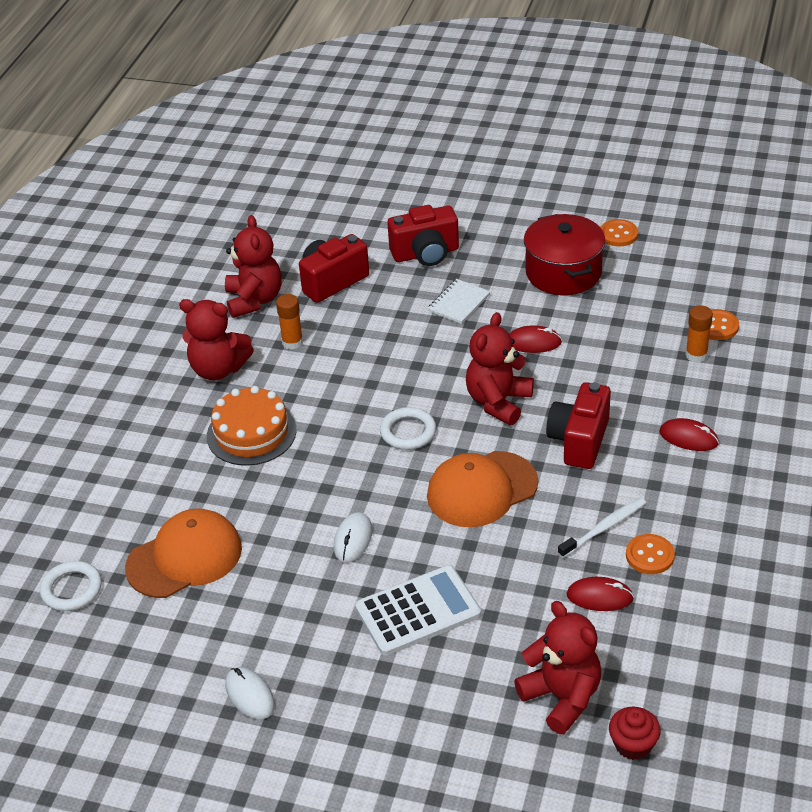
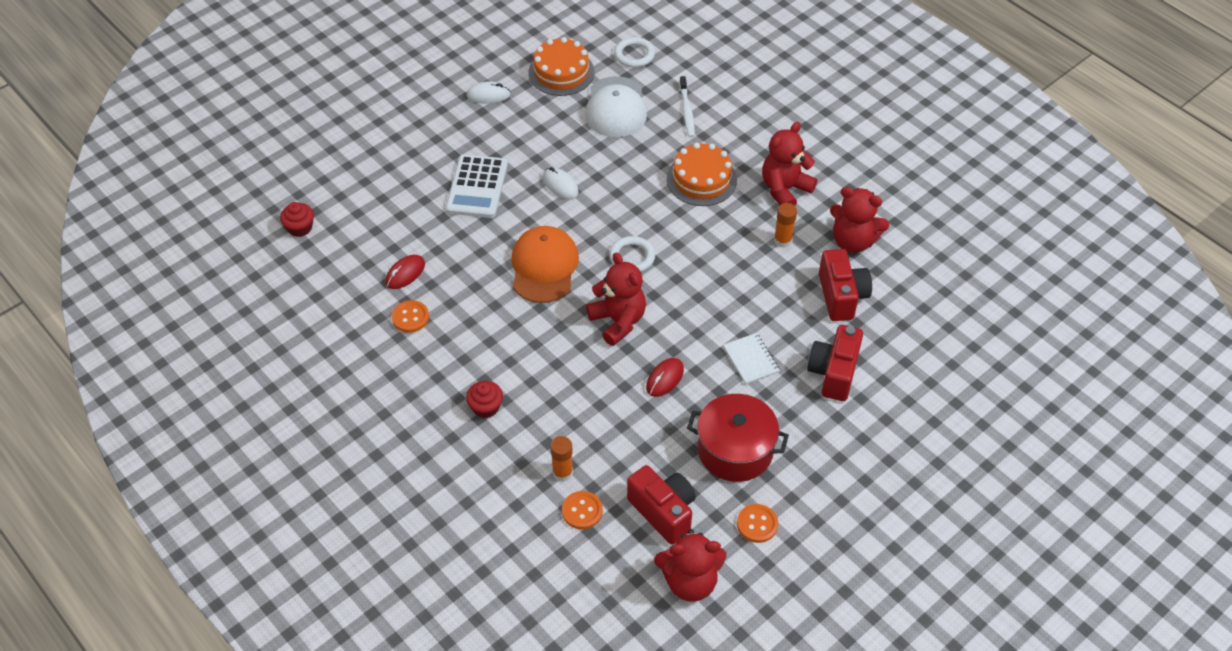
camera: 120 degrees right, 10 degrees up
orange cap [125,508,242,598] -> white cap [585,76,647,137]
red teddy bear [514,601,601,734] -> red teddy bear moved to [654,529,726,602]
red camera [546,382,611,469] -> red camera moved to [627,465,696,545]
white toothbrush [558,498,646,558] -> white toothbrush moved to [680,76,695,138]
red mouse [660,418,719,451] -> red cupcake [466,381,503,418]
none -> orange cake [529,37,595,96]

